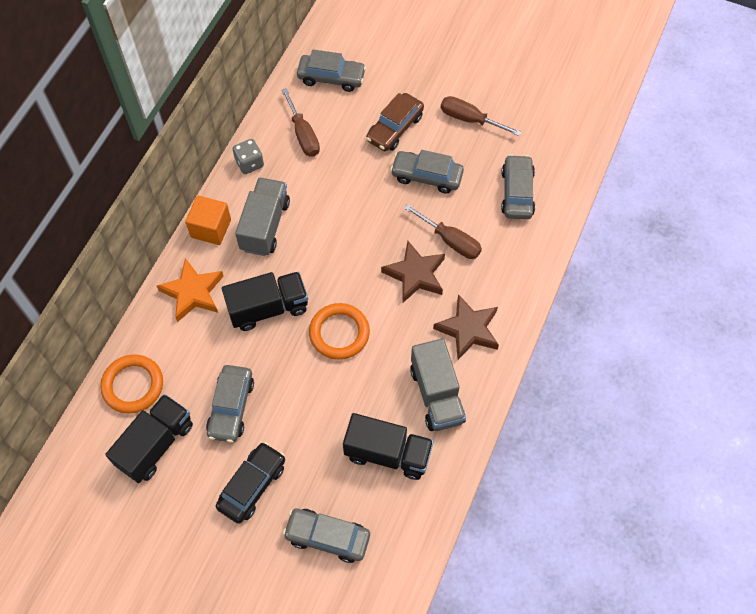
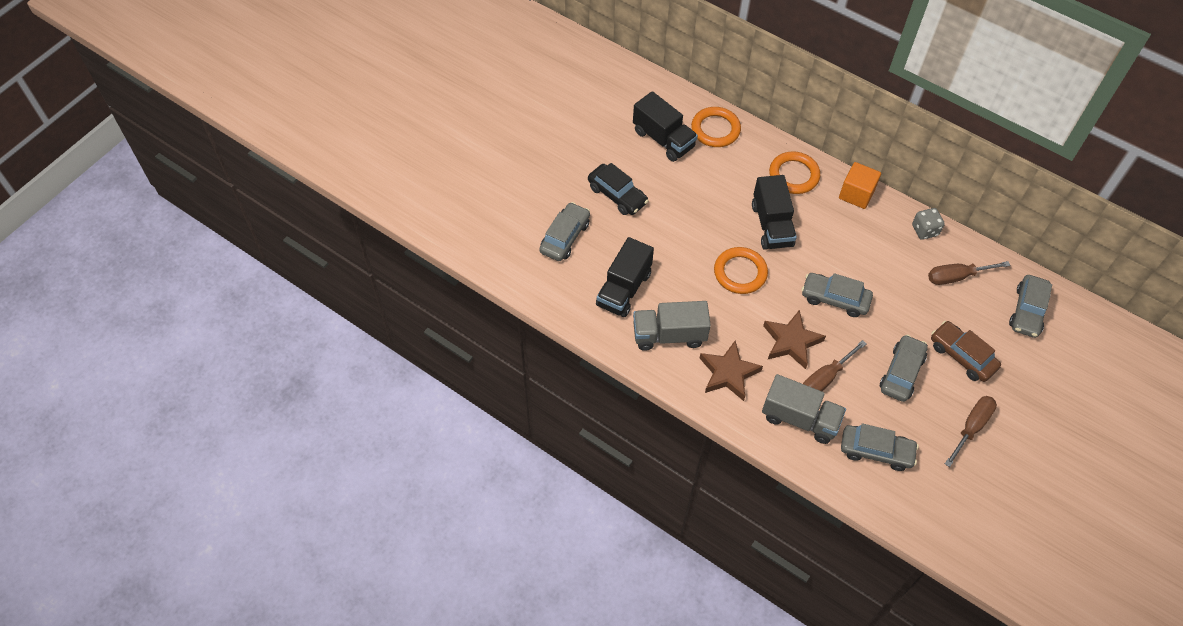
camera: 100 degrees right, 5 degrees down
orange star [157,258,224,322] -> orange ring [769,151,820,194]
grey car [206,365,254,443] -> grey car moved to [802,273,873,317]
grey truck [235,177,290,256] -> grey truck moved to [762,374,846,444]

